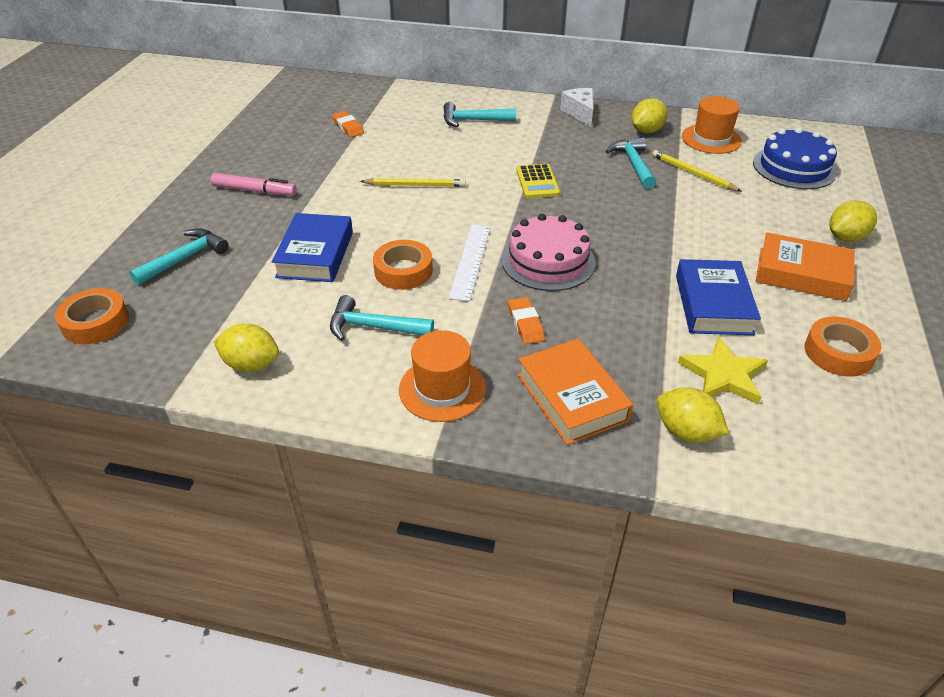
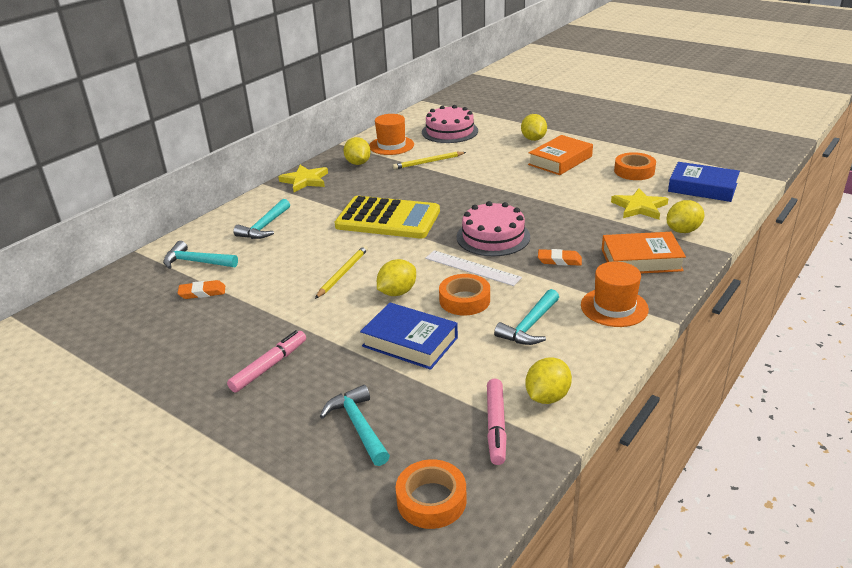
camera: 65 degrees left, 10 degrees down
yellow calculator [516,164,560,198] -> yellow calculator [335,196,440,238], size x2.01
white cheese [560,88,593,127] -> yellow star [278,165,328,192]
turquoise hammer [605,137,656,189] -> turquoise hammer moved to [163,241,238,269]
blue book [676,259,761,335] -> blue book moved to [668,162,740,202]
blue cake [753,127,837,189] -> pink cake [422,105,478,143]
none -> yellow lemon [377,259,416,296]
none -> pink marker [487,379,507,465]

